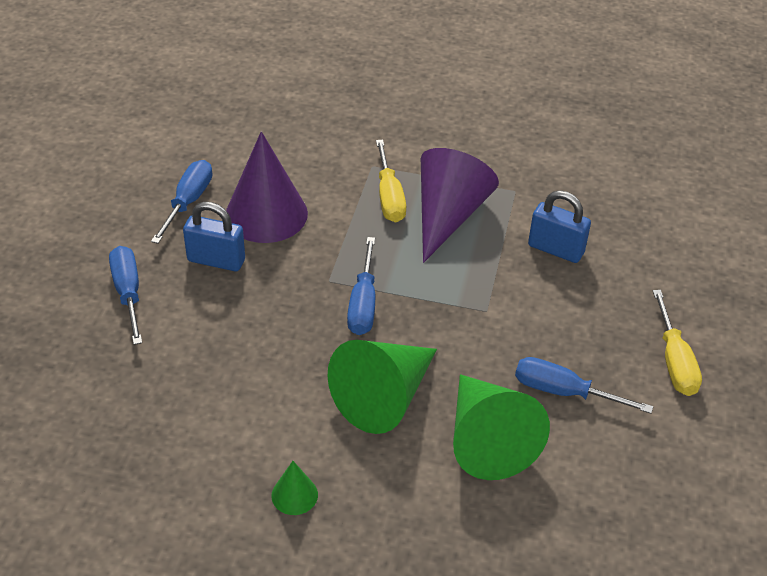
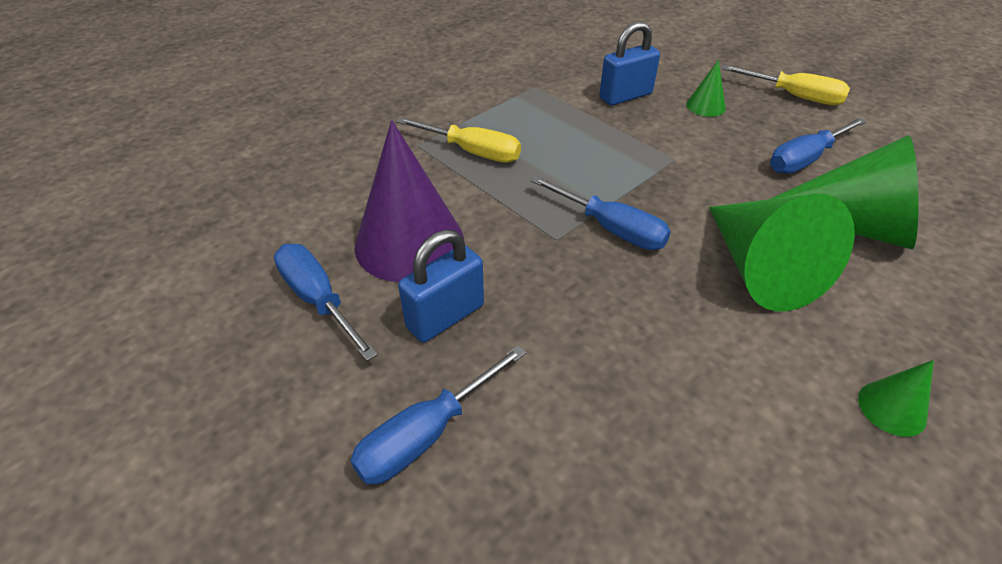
camera: 55 degrees left, 0 degrees up
blue screwdriver [109,246,142,345] -> blue screwdriver turned 60 degrees counterclockwise [350,345,527,484]
purple cone [421,148,499,263] -> none
none -> green cone [686,60,726,117]

